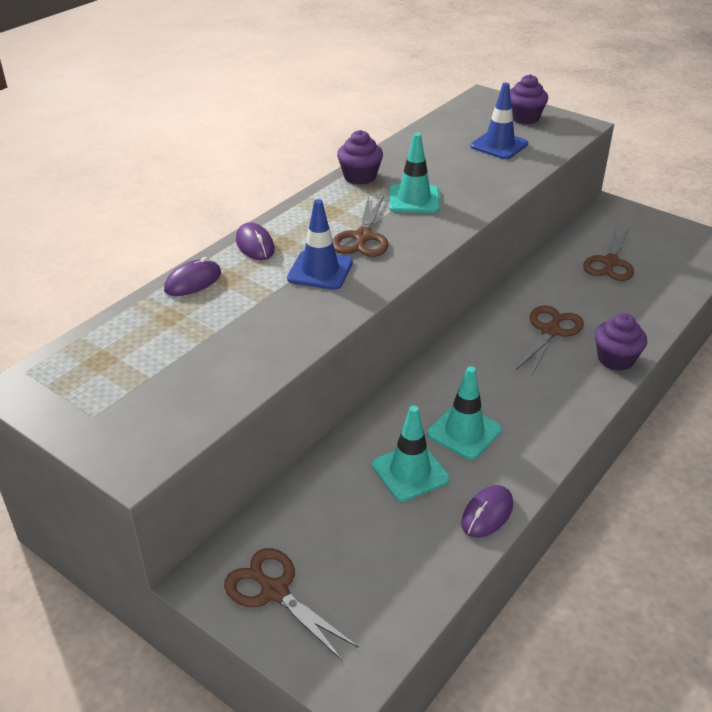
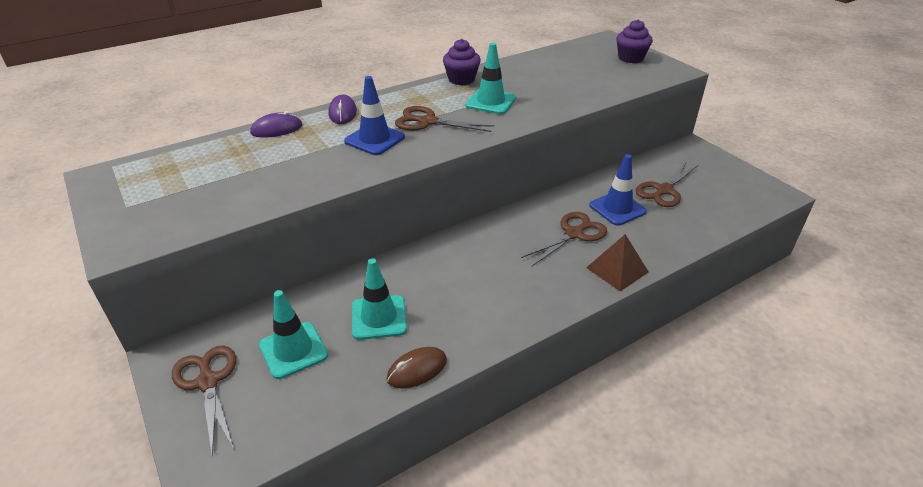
camera: 20 degrees right, 0 degrees up
brown scissors [333,196,388,257] -> brown scissors turned 75 degrees clockwise [395,106,495,132]
turquoise traffic cone [427,366,502,459] -> turquoise traffic cone moved to [259,290,328,379]
purple mouse [461,485,513,538] -> brown mouse [386,347,447,389]
blue traffic cone [470,83,528,159] -> blue traffic cone moved to [589,154,647,226]
purple cupcake [595,313,647,371] -> brown pyramid [586,234,649,291]

